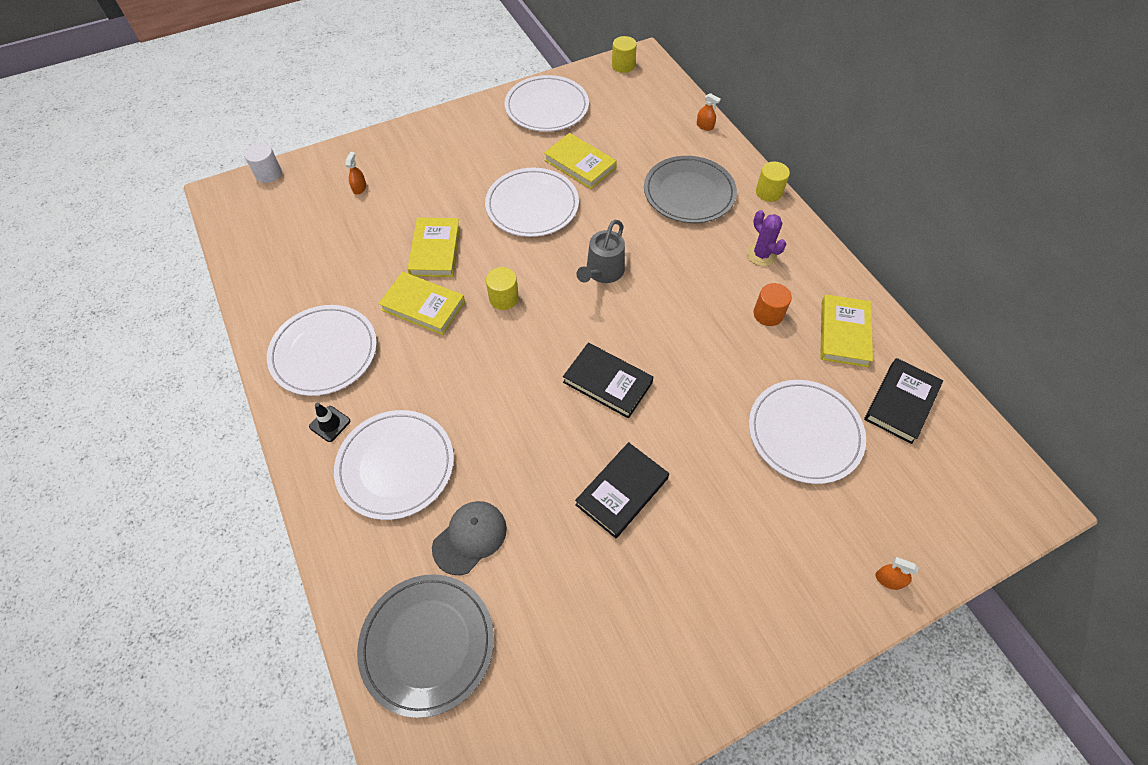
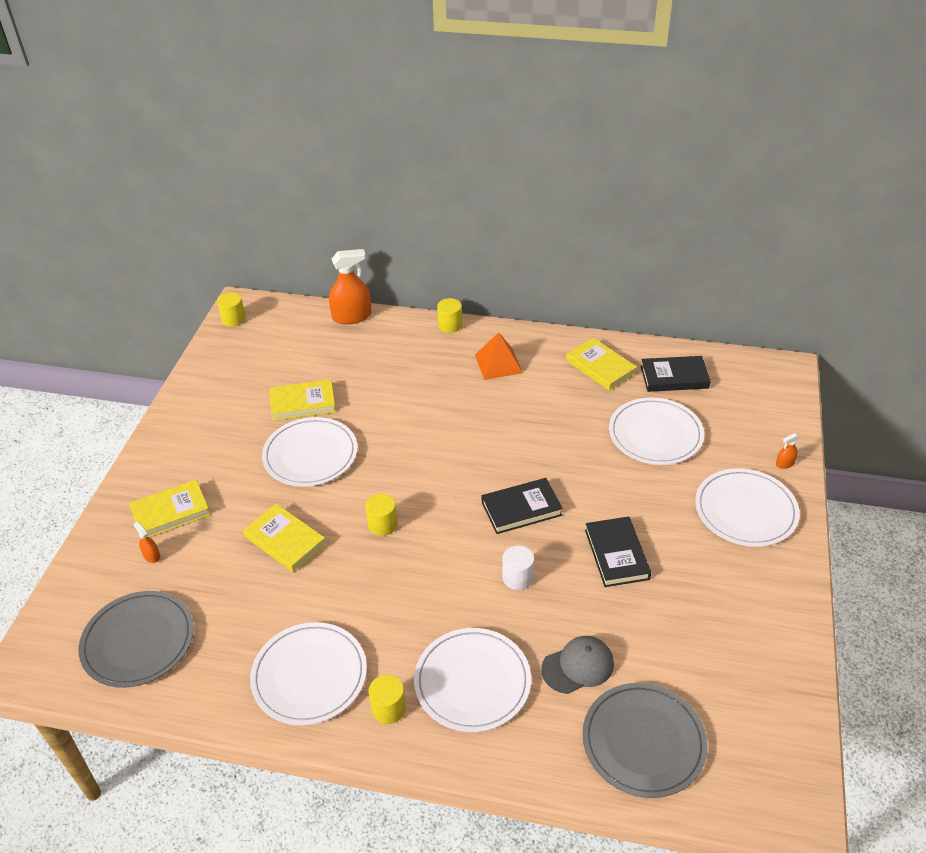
camera: 50 degrees left, 15 degrees down
white cylinder [244,143,282,183] -> white cylinder moved to [502,545,534,590]
black traffic cone [309,403,350,442] -> yellow cylinder [368,675,406,724]
yellow book [378,272,465,335] -> yellow book moved to [129,479,211,538]
grey cap [432,501,507,575] -> grey cap turned 75 degrees clockwise [541,636,614,694]
white plate [504,75,589,132] -> white plate moved to [695,468,800,547]
grey watering can [577,220,625,283] -> none
grey plate [644,156,737,223] -> grey plate moved to [79,591,194,688]
orange spray bottle [697,93,721,131] -> orange spray bottle [329,249,371,324], size x2.23
purple cactus [747,210,786,266] -> orange pyramid [475,332,523,380]
orange cylinder [753,283,792,326] -> none
black book [864,358,943,444] -> black book turned 75 degrees counterclockwise [641,356,711,392]

